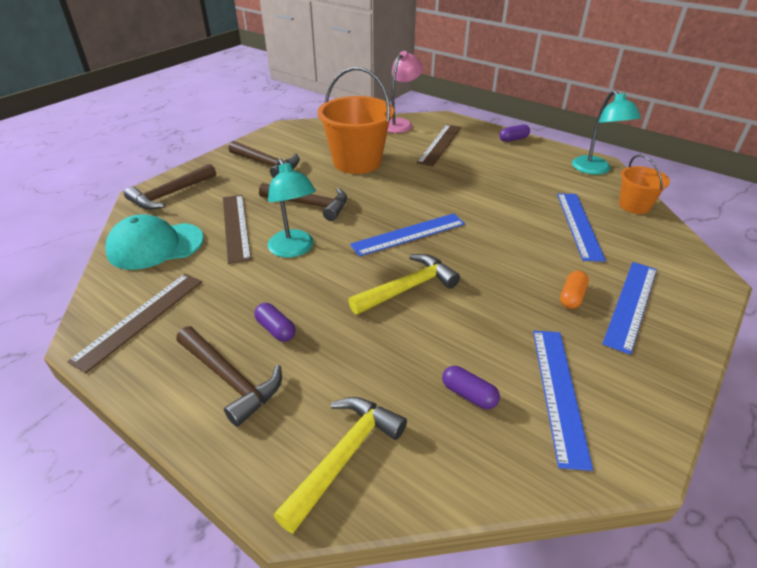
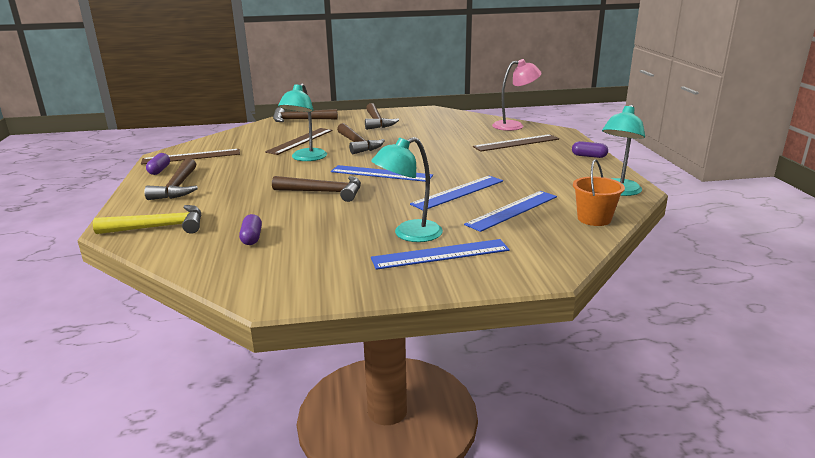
camera: 45 degrees right, 15 degrees down
turquoise cap [105,214,204,270] -> none
purple capsule [254,303,296,342] -> purple capsule moved to [146,153,170,175]
orange bucket [318,67,394,174] -> none
yellow hammer [348,254,460,315] -> brown hammer [272,176,361,202]
blue ruler [533,331,593,471] -> blue ruler moved to [410,175,503,210]
orange capsule [560,270,589,309] -> turquoise lamp [371,137,443,242]

